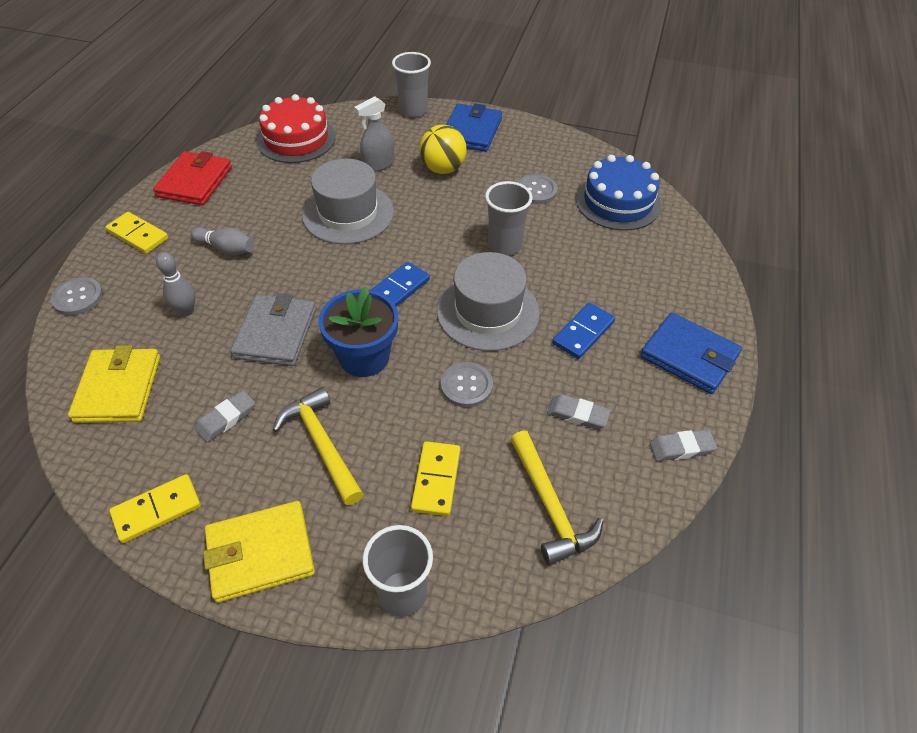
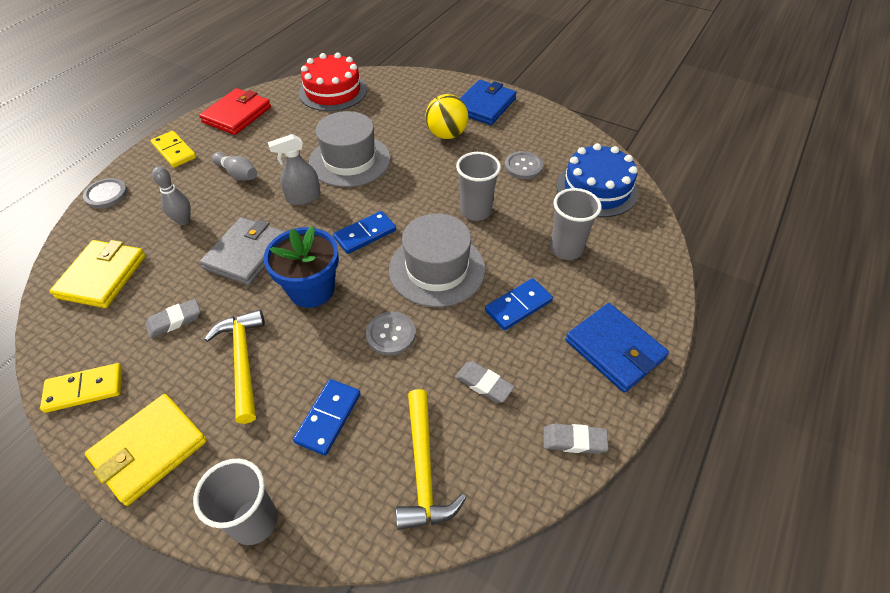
camera: 15 degrees right, 0 degrees up
yellow wallet [203,501,315,603] -> yellow wallet turned 45 degrees counterclockwise [85,394,207,506]
grey spray bottle [354,96,394,172] -> grey spray bottle moved to [268,134,321,205]
grey cup [392,52,431,118] -> grey cup moved to [550,188,602,260]
yellow domino [411,441,460,516] -> blue domino [293,379,361,456]

